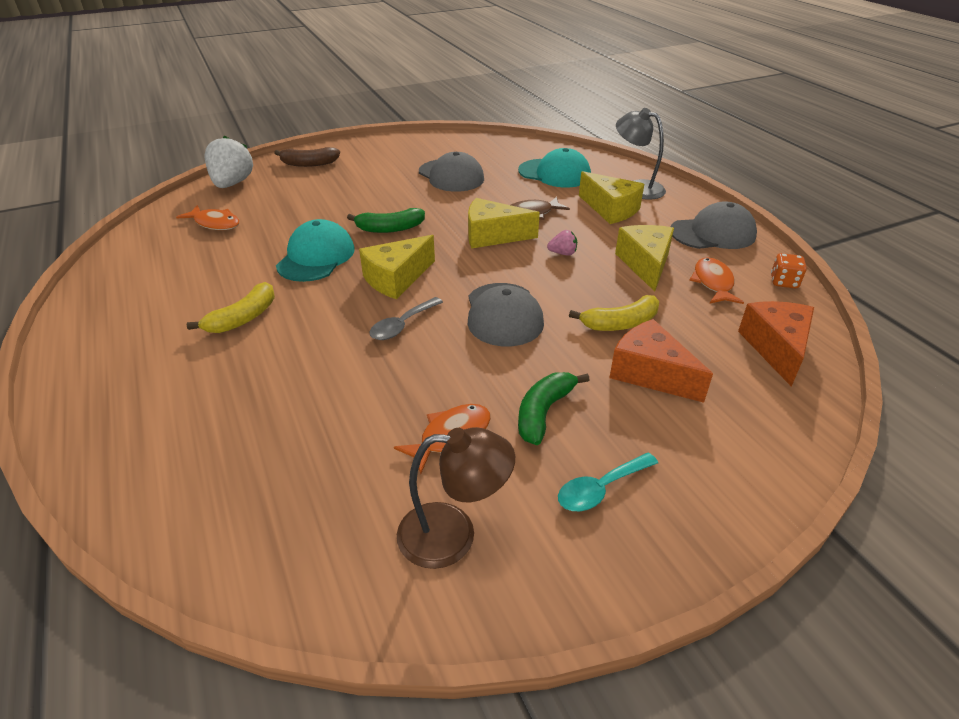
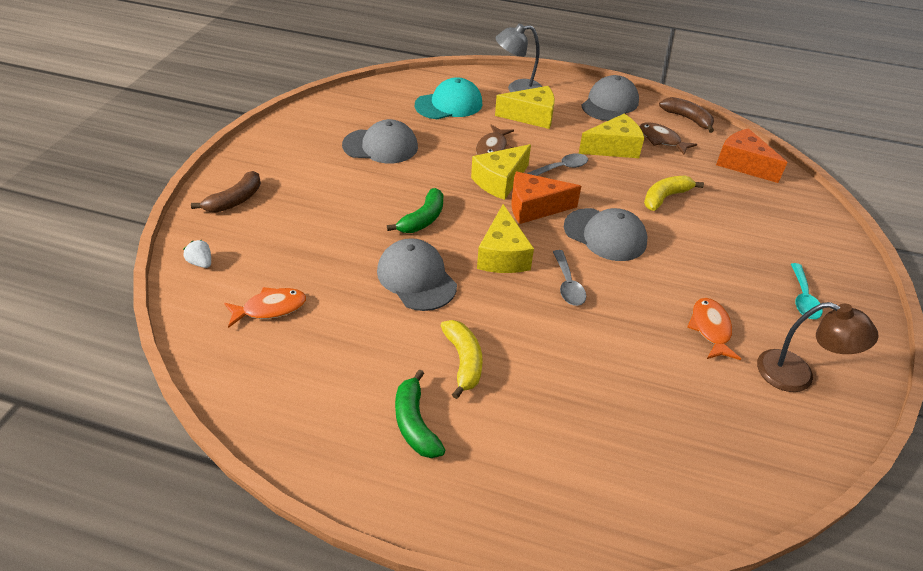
camera: 50 degrees left, 5 degrees up
white strawberry [204,136,253,188] -> white strawberry [183,240,211,268], size x0.47
turquoise cap [276,219,355,282] -> grey cap [377,238,457,311]
brown lamp [397,427,515,569] -> brown lamp turned 75 degrees clockwise [757,302,879,392]
green banana [518,372,590,445] -> green banana moved to [395,369,445,458]
pink strawberry [547,230,577,256] -> grey spoon [526,153,588,176]
yellow banana [569,295,659,331] -> yellow banana turned 150 degrees counterclockwise [644,175,704,211]
orange cheese [609,319,713,403] -> orange cheese moved to [511,172,581,224]
yellow cheese [615,225,674,292] -> yellow cheese turned 120 degrees clockwise [579,114,644,158]
orange fish [689,257,744,304] -> brown fish [639,122,697,155]
orange dice [771,253,807,288] -> brown banana [659,97,714,133]

